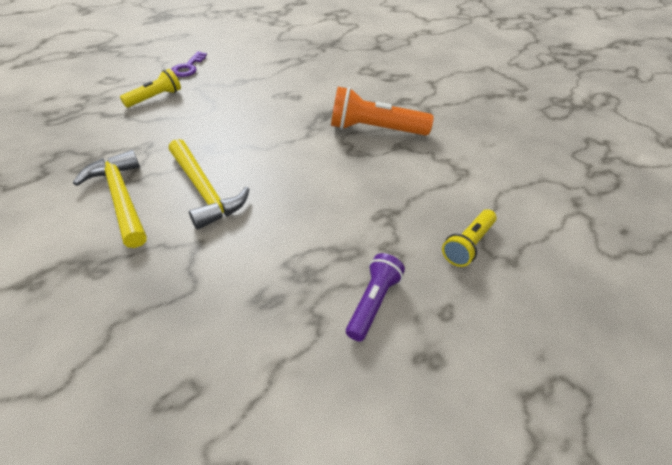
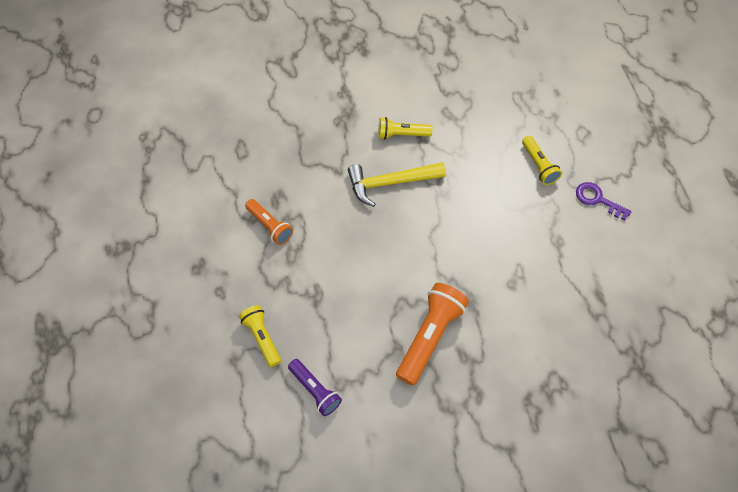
camera: 115 degrees right, 15 degrees up
yellow hammer [73,150,147,248] -> yellow flashlight [378,117,432,139]
purple flashlight [346,253,405,342] -> purple flashlight moved to [288,359,342,416]
none -> orange flashlight [245,199,293,245]

